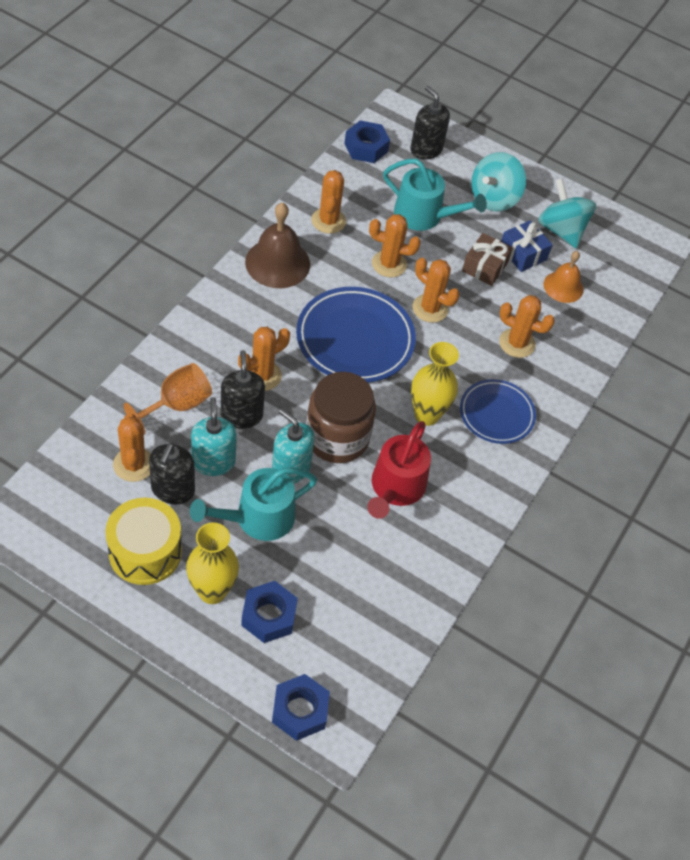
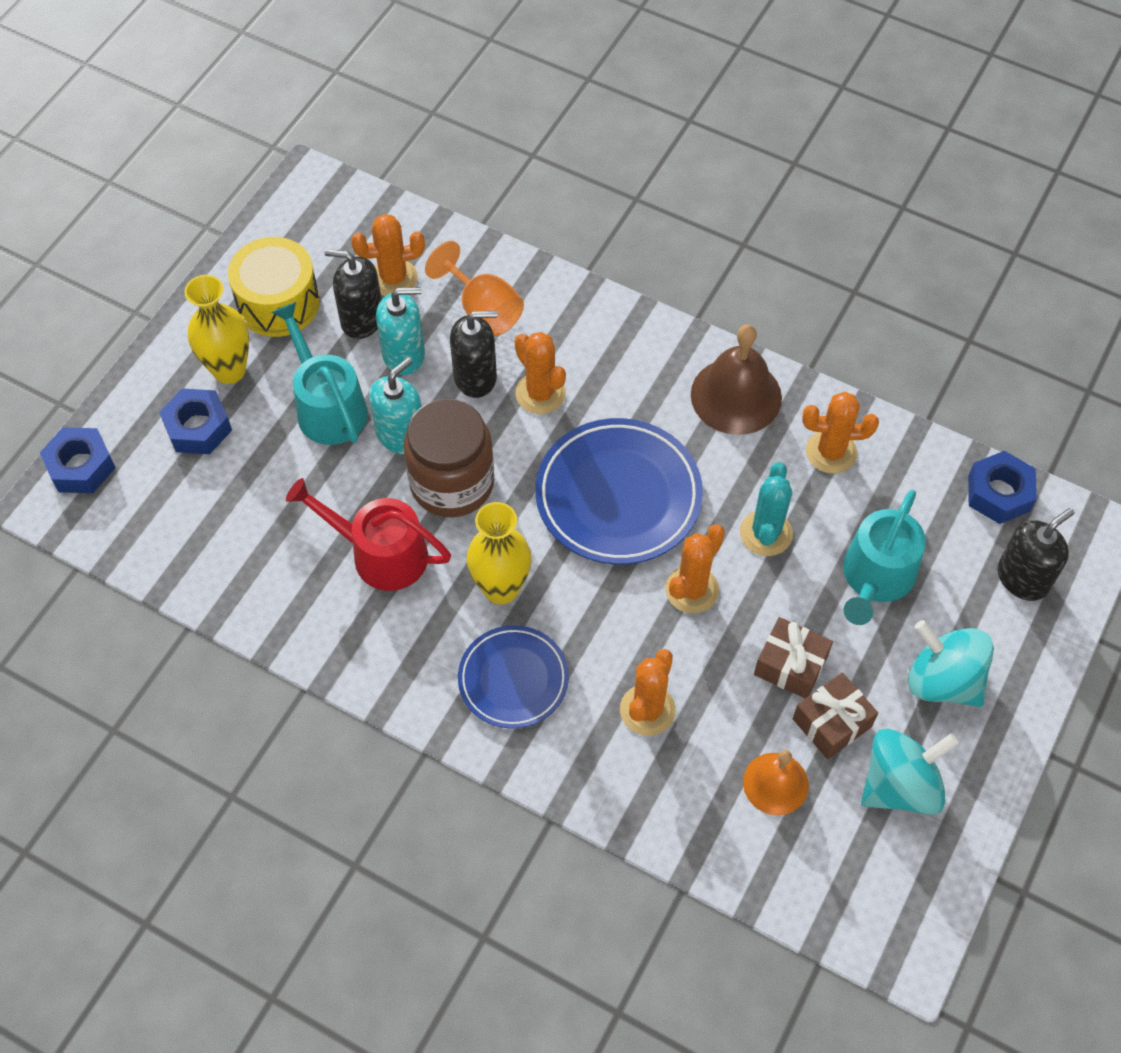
camera: 95 degrees right, 5 degrees up
orange cactus [369,214,421,277] -> turquoise cactus [740,462,793,556]
blue gift [501,221,552,272] -> brown gift [793,672,878,759]

